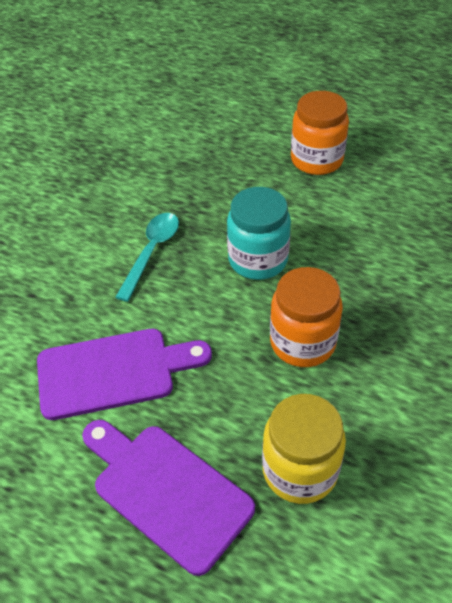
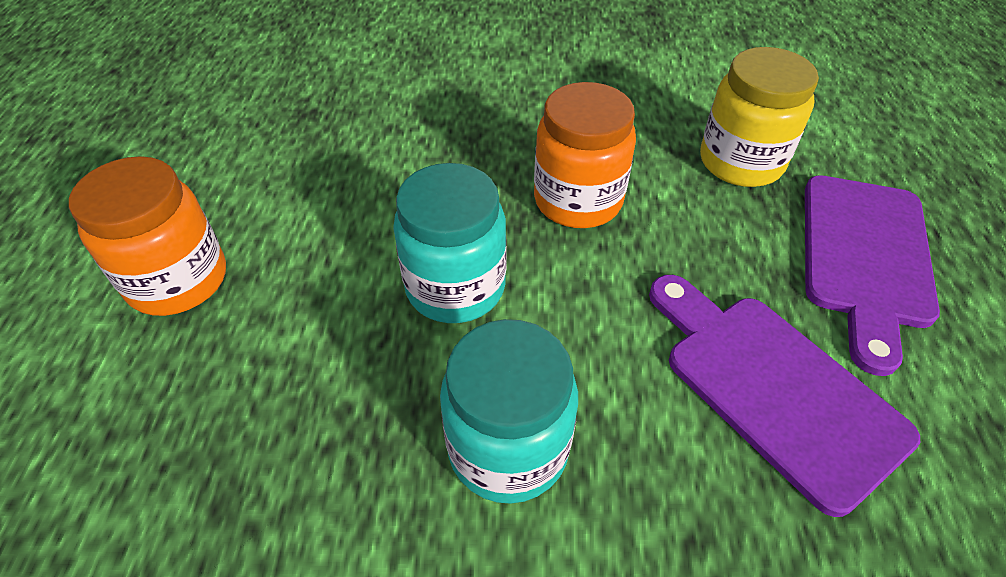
camera: 115 degrees left, 0 degrees up
turquoise spoon [115,213,179,302] -> turquoise jar [440,319,578,504]

